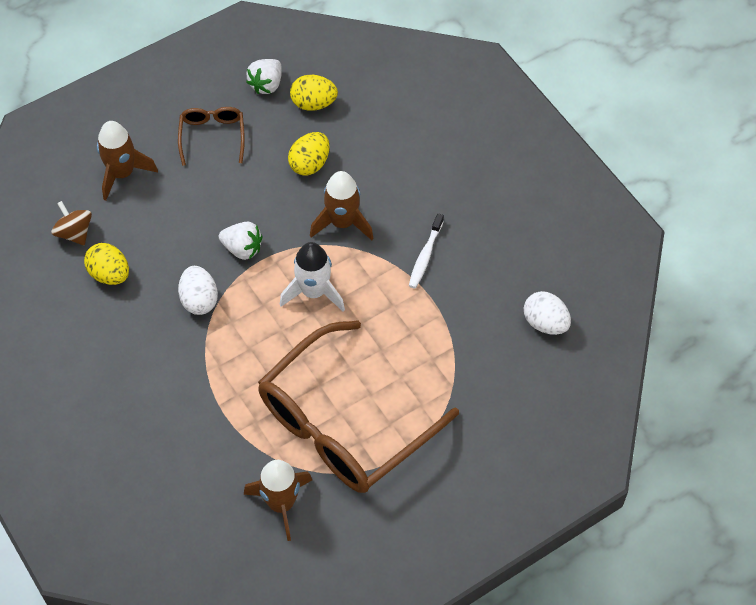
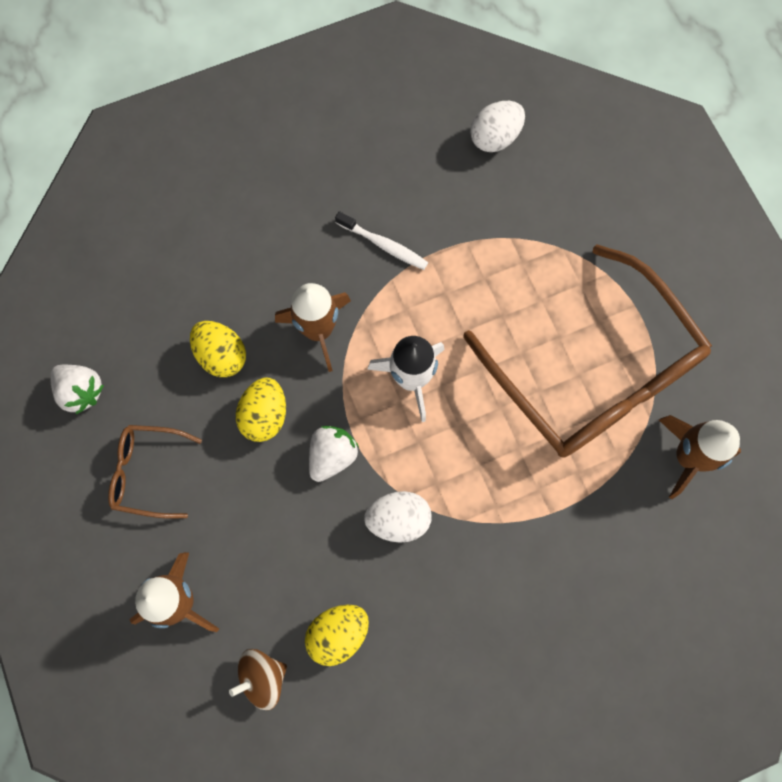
camera: 80 degrees left, 15 degrees up
yellow egg [290,75,338,111] -> yellow egg moved to [236,377,286,442]

